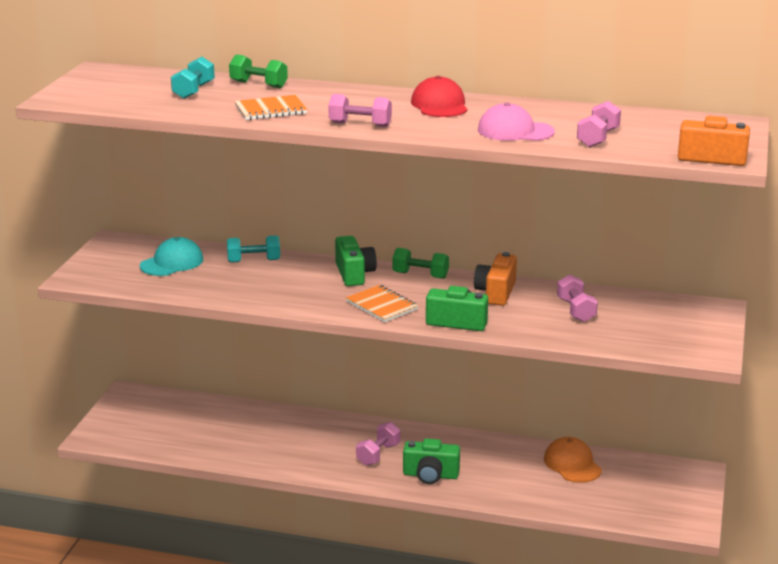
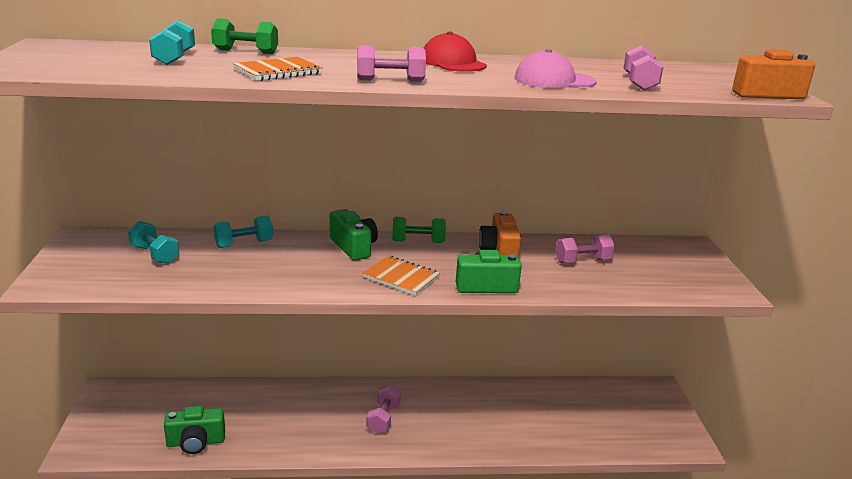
camera: 20 degrees left, 0 degrees up
turquoise cap [140,237,203,276] -> turquoise dumbbell [128,221,179,264]
green camera [403,438,460,484] -> green camera moved to [164,406,225,454]
orange cap [544,437,602,483] -> none
pink dumbbell [557,274,598,322] -> pink dumbbell turned 75 degrees counterclockwise [555,235,615,263]

